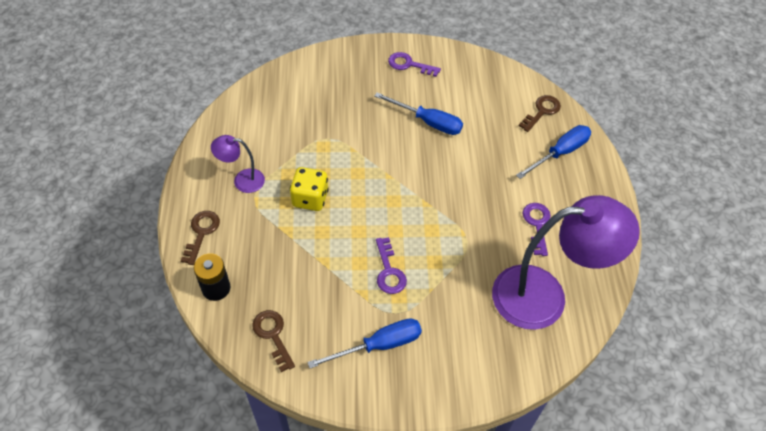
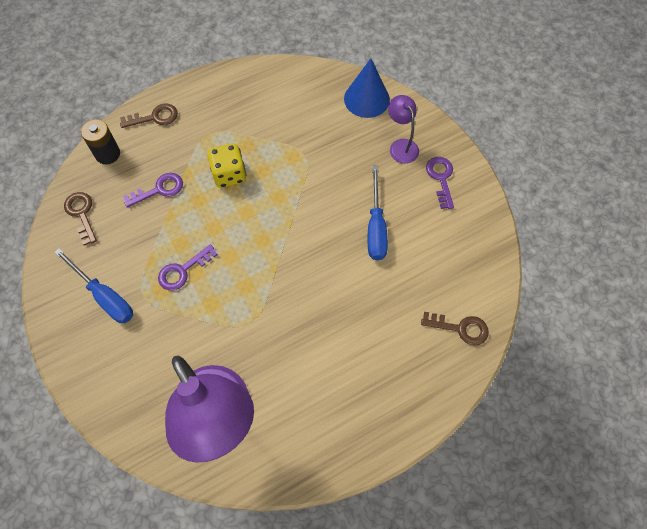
camera: 65 degrees right, 10 degrees up
purple lamp [211,135,265,193] -> purple lamp moved to [388,95,419,164]
brown key [252,310,295,372] -> brown key turned 60 degrees counterclockwise [64,192,97,246]
blue screwdriver [516,125,591,179] -> none
purple key [522,203,551,256] -> purple key moved to [123,173,183,208]
none -> blue cone [344,59,390,118]

